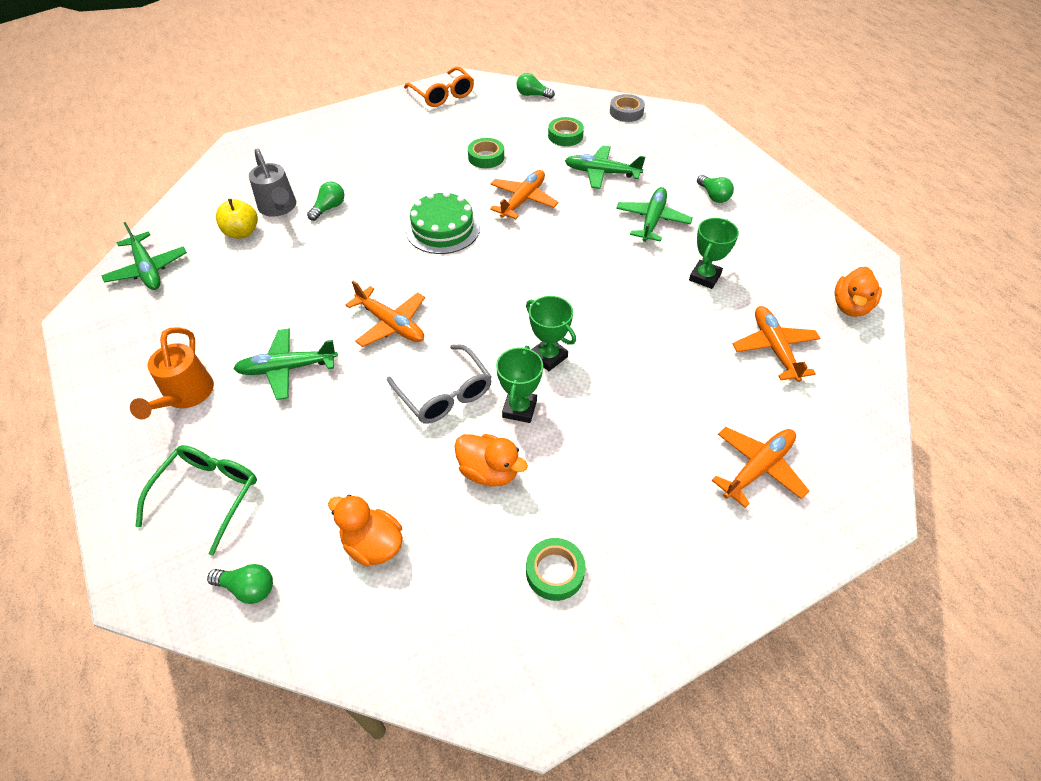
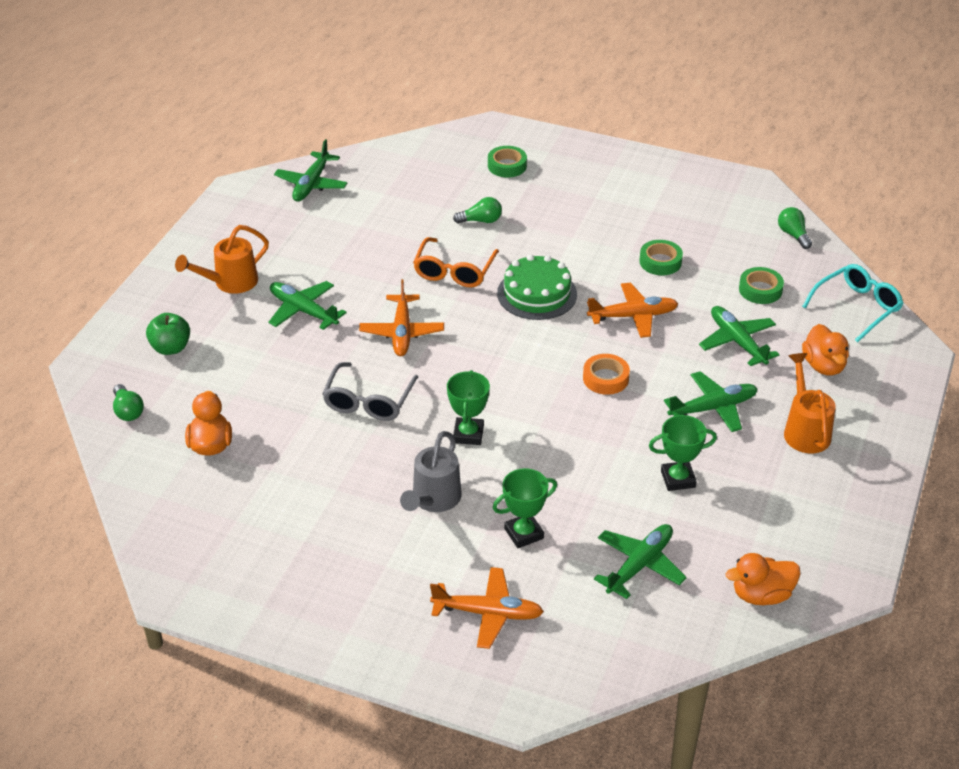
camera: 50 degrees right, 10 degrees down
green glasses [135,445,257,555] -> green apple [146,313,190,355]
yellow apple [216,199,258,239] -> none
grey watering can [249,148,296,217] -> grey watering can moved to [400,431,462,512]
orange glasses [404,67,474,107] -> orange glasses moved to [413,237,499,287]
orange duck [454,434,528,487] -> orange duck moved to [802,324,849,376]
green trophy [496,346,543,423] -> green trophy moved to [493,468,557,548]
green tape [526,538,586,601] -> green tape moved to [488,146,527,178]
grey tape [610,94,645,122] -> turquoise glasses [802,264,904,343]
green light bulb [697,175,734,203] -> orange watering can [784,353,836,453]
orange plane [732,306,820,382] -> green plane [594,524,687,599]
none -> orange tape [583,354,630,395]

